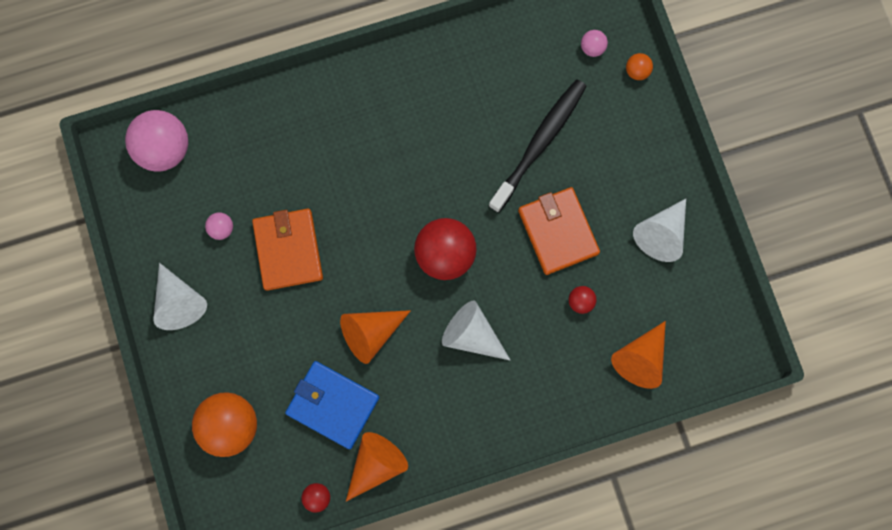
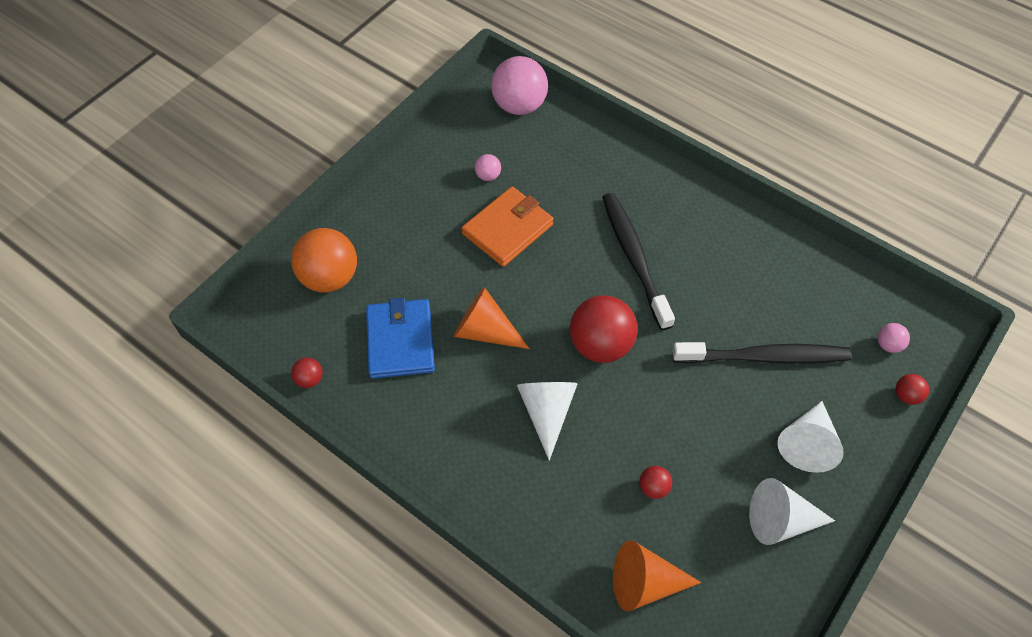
camera: 55 degrees right, 20 degrees down
white cone [153,263,207,330] -> white cone moved to [777,401,844,473]
orange cone [346,432,408,501] -> none
orange wallet [518,187,600,275] -> none
orange ball [626,53,653,80] -> red ball [895,374,929,405]
none -> black toothbrush [602,193,675,330]

